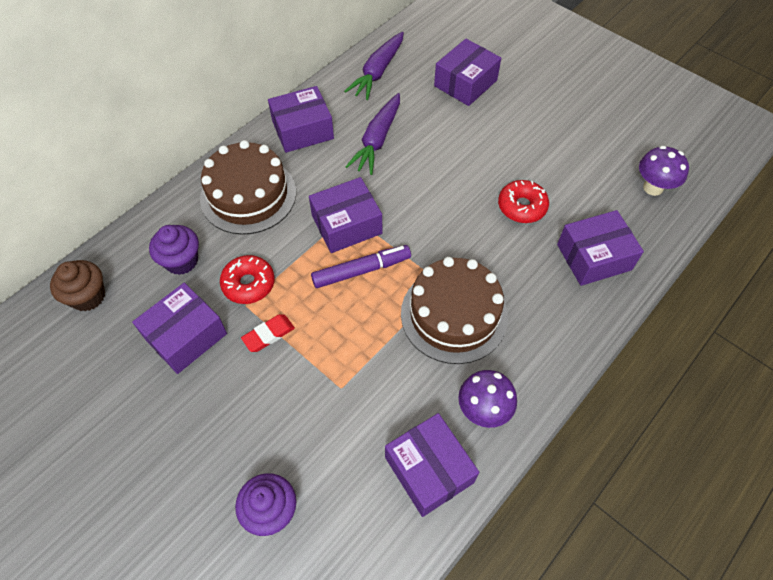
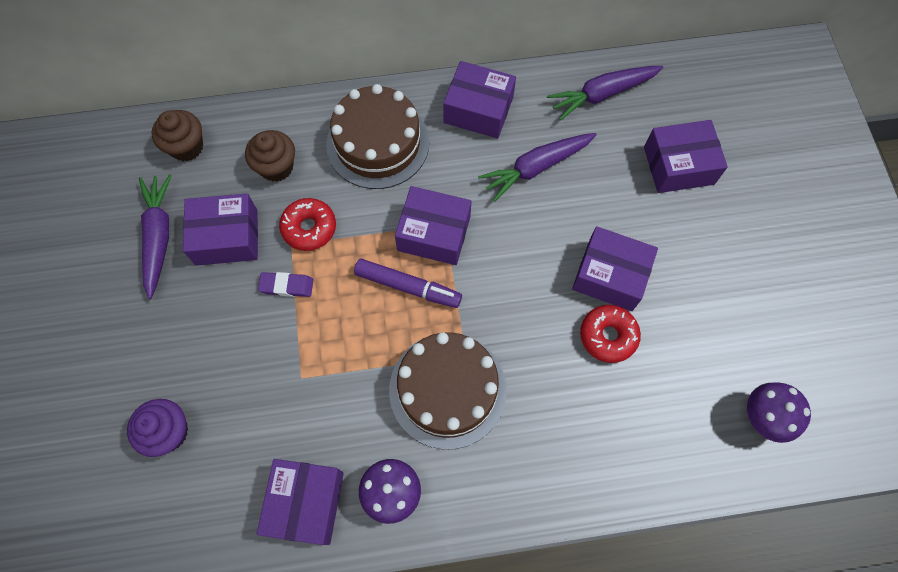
camera: 40 degrees right, 10 degrees up
purple cupcake [149,225,199,275] -> brown cupcake [245,130,295,182]
red eraser [241,314,295,352] -> purple eraser [258,272,313,297]
purple box [557,210,644,286] -> purple box moved to [572,226,658,311]
none -> purple carrot [139,174,172,299]

